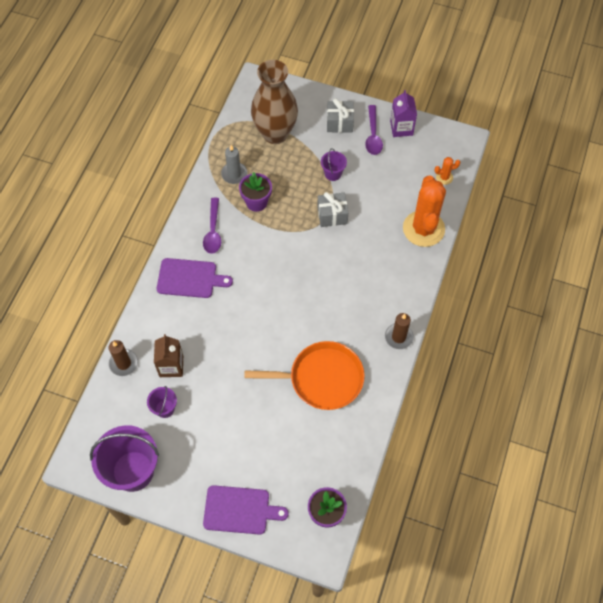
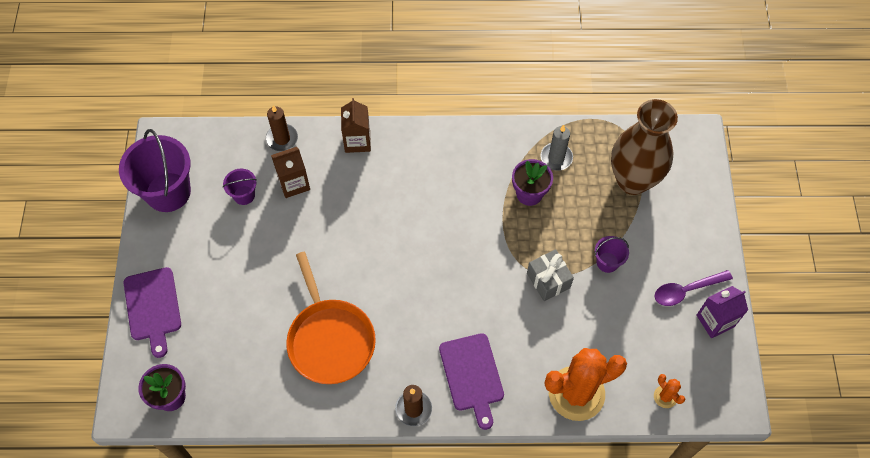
camera: 70 degrees right, 0 degrees up
purple cutting board [157,258,233,298] -> purple cutting board moved to [439,333,504,430]
purple spoon [203,198,221,254] -> none
grey gift [327,98,354,133] -> none
none -> brown carton [341,98,371,153]

